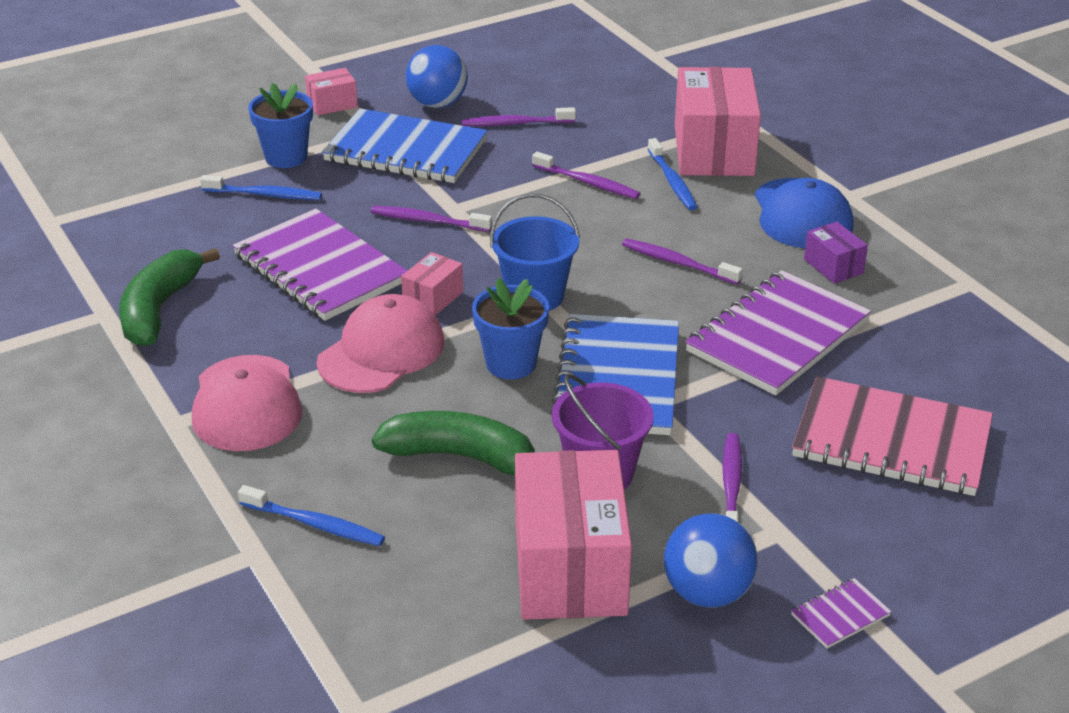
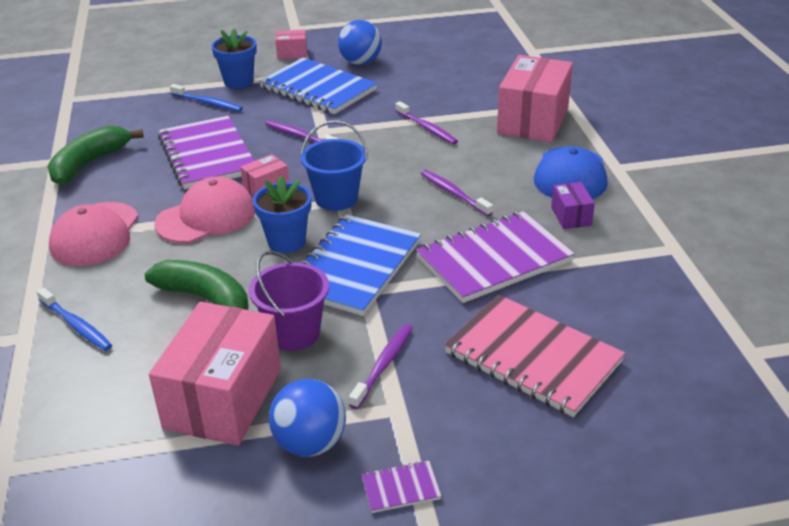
camera: 20 degrees right, 0 degrees up
purple toothbrush [461,107,576,126] -> none
blue toothbrush [648,138,697,210] -> none

